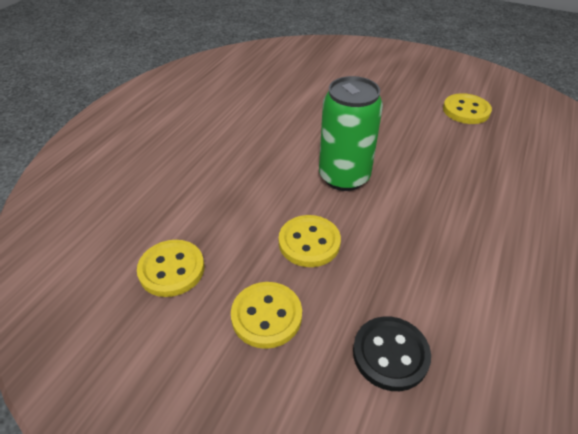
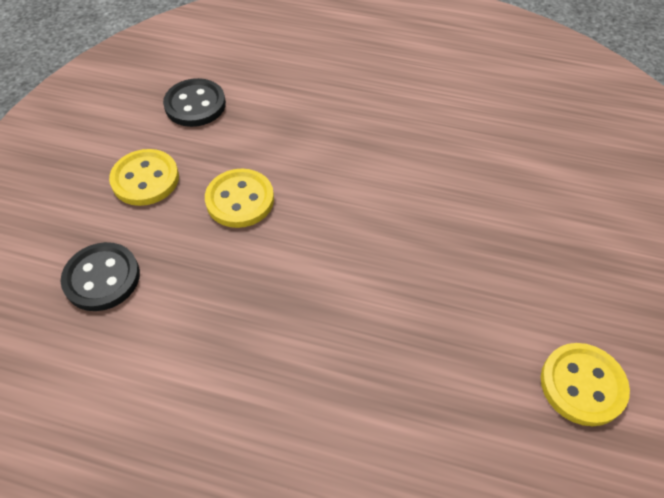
camera: 80 degrees right, 10 degrees up
yellow button [137,240,204,297] -> black button [163,78,226,127]
green can [319,76,383,191] -> none

